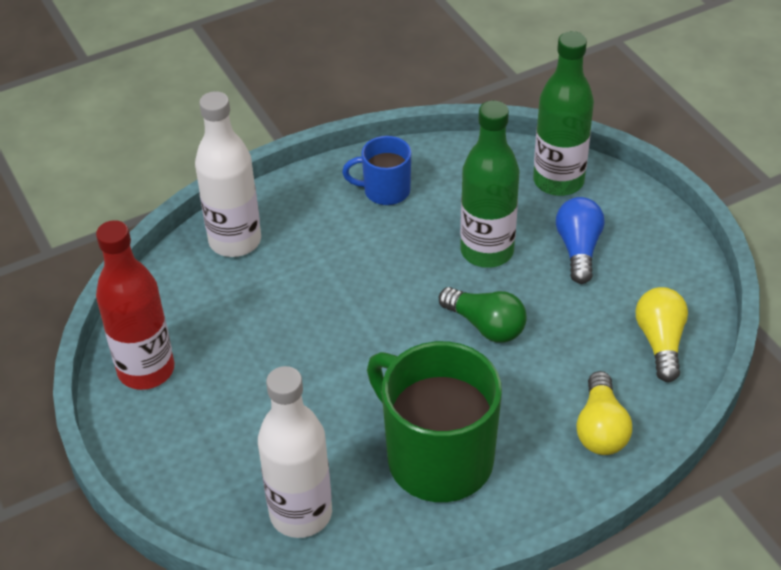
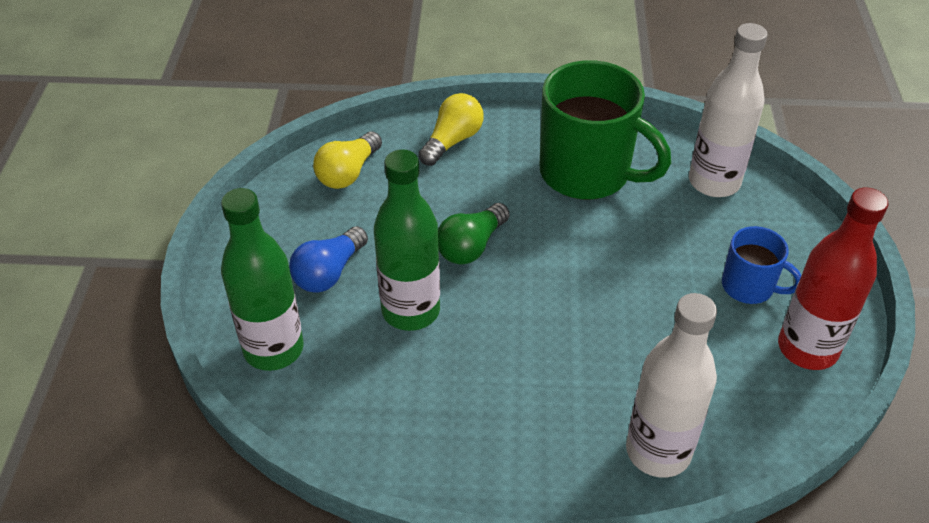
camera: 150 degrees left, 0 degrees up
blue mug [342,136,411,205] -> blue mug moved to [722,226,802,304]
green mug [367,341,502,502] -> green mug turned 45 degrees counterclockwise [540,60,671,200]
green light bulb [439,287,527,343] -> green light bulb turned 120 degrees counterclockwise [438,203,510,265]

